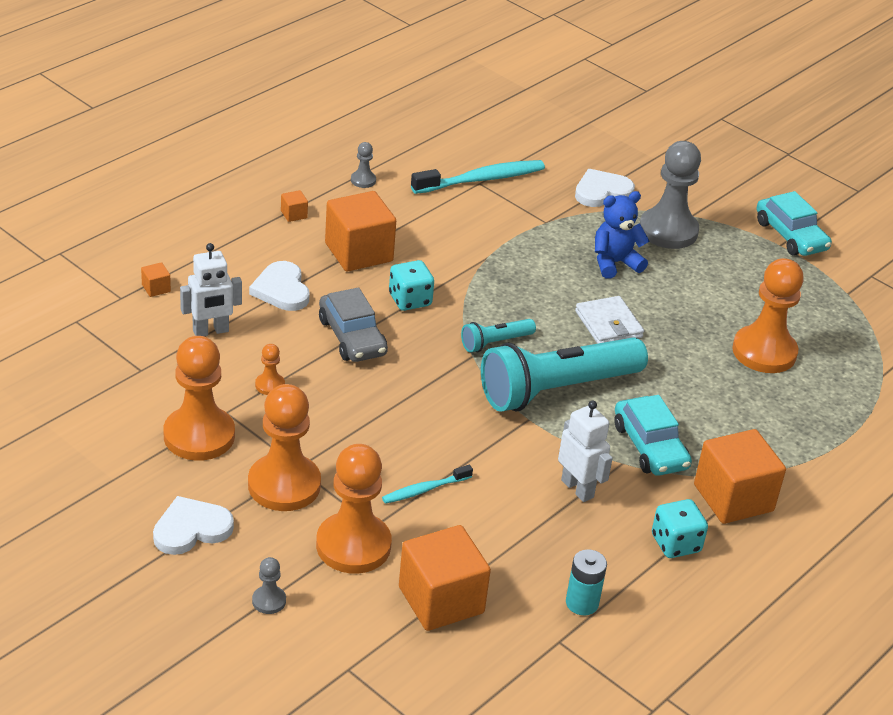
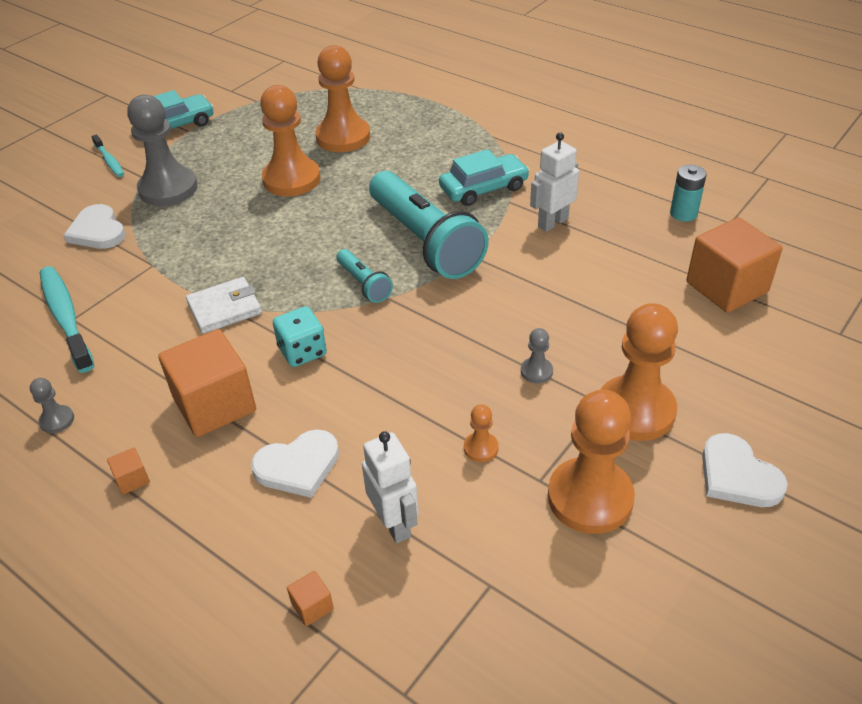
camera: 90 degrees left, 5 degrees up
grey pawn [252,557,286,614] -> grey pawn moved to [521,328,553,383]
orange pawn [316,444,392,574] -> orange pawn moved to [260,85,321,196]
grey car [319,288,388,362] -> none
turquoise toothbrush [382,465,473,504] -> turquoise toothbrush moved to [92,135,124,177]
white wallet [575,296,644,344] -> white wallet moved to [186,277,262,334]
blue teddy bear [595,191,649,279] -> none
turquoise dice [652,499,708,558] -> none
orange cube [694,429,786,524] -> none

